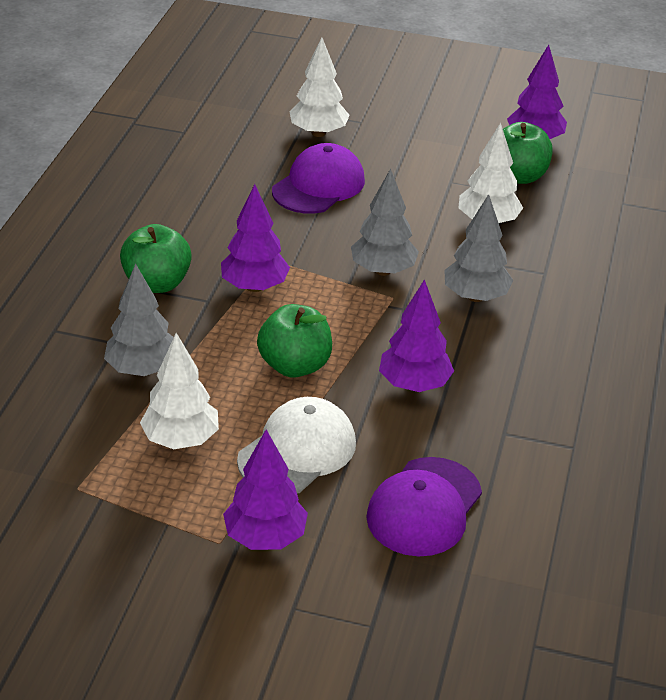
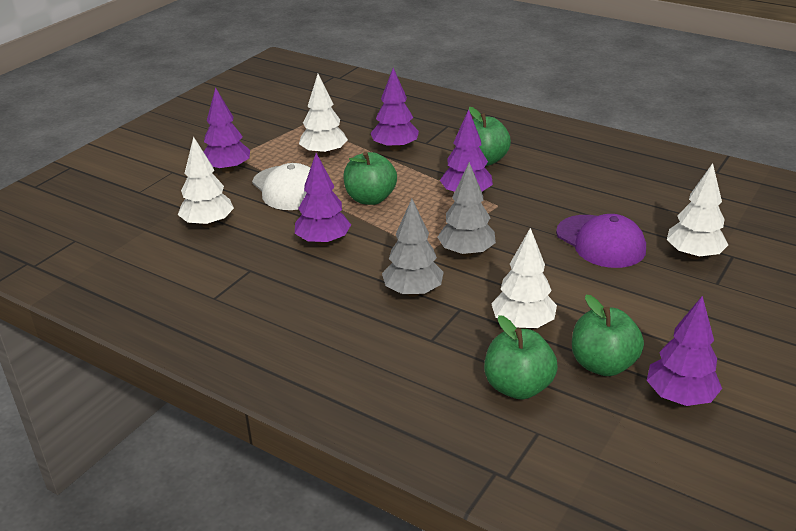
camera: 110 degrees right, 5 degrees down
grey tree [104,264,174,376] -> purple tree [371,68,419,151]
purple cap [366,457,482,556] -> white tree [178,136,234,228]
none -> green apple [484,315,558,400]

